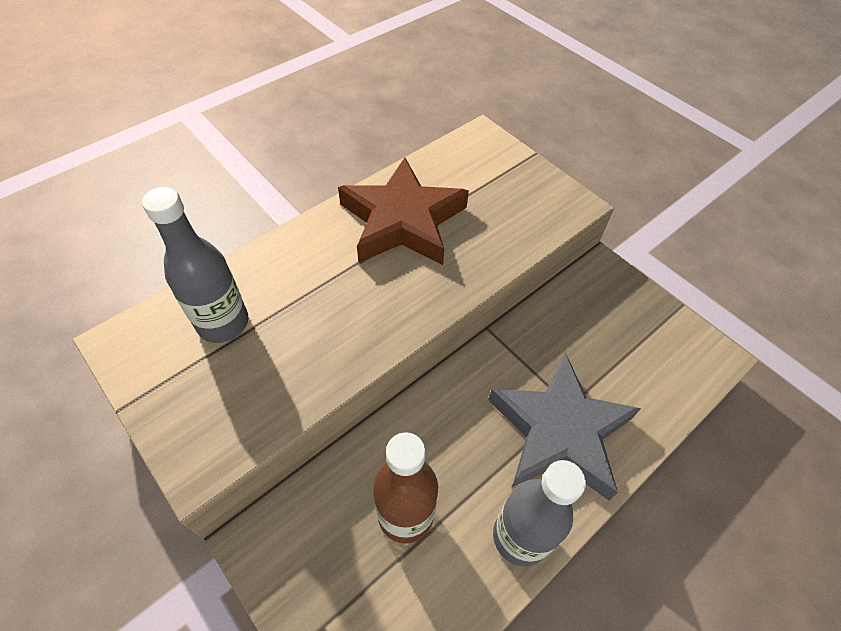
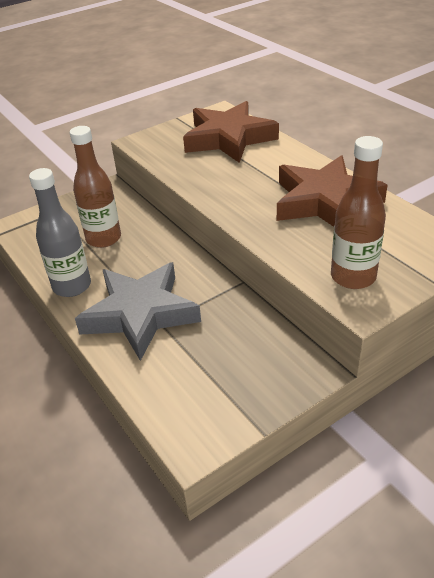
camera: 100 degrees right, 15 degrees down
grey bottle [142,187,248,343] -> brown star [183,101,279,163]
none -> brown bottle [331,136,386,289]

